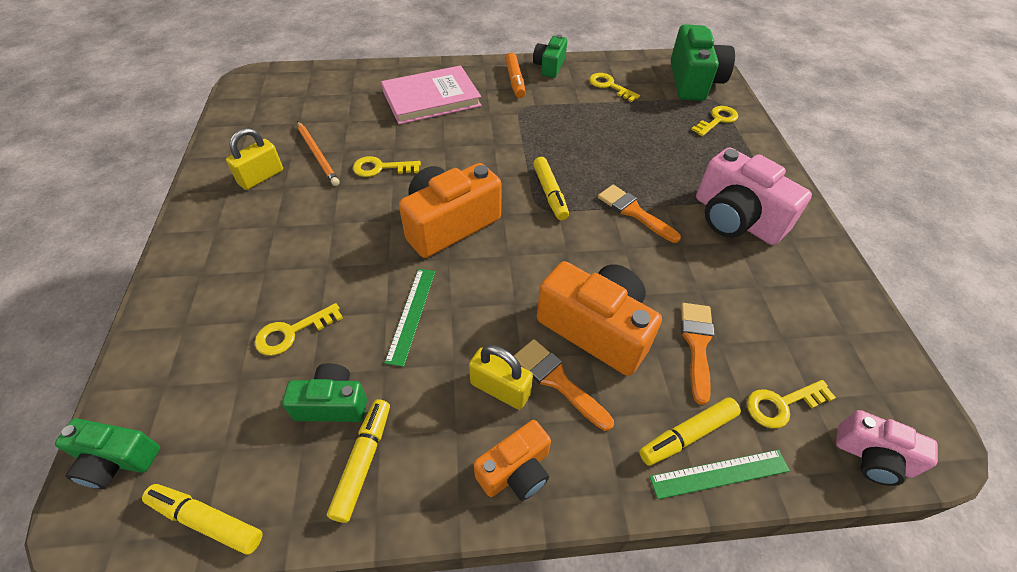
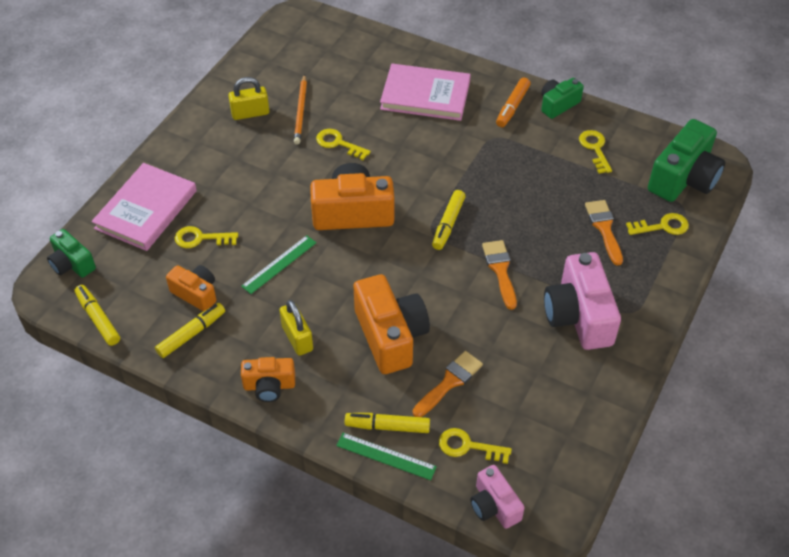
camera: 35 degrees right, 0 degrees up
green camera [282,363,367,422] -> orange camera [166,265,216,311]
orange brush [514,339,614,431] -> orange brush moved to [585,200,623,266]
none -> pink book [92,163,197,251]

